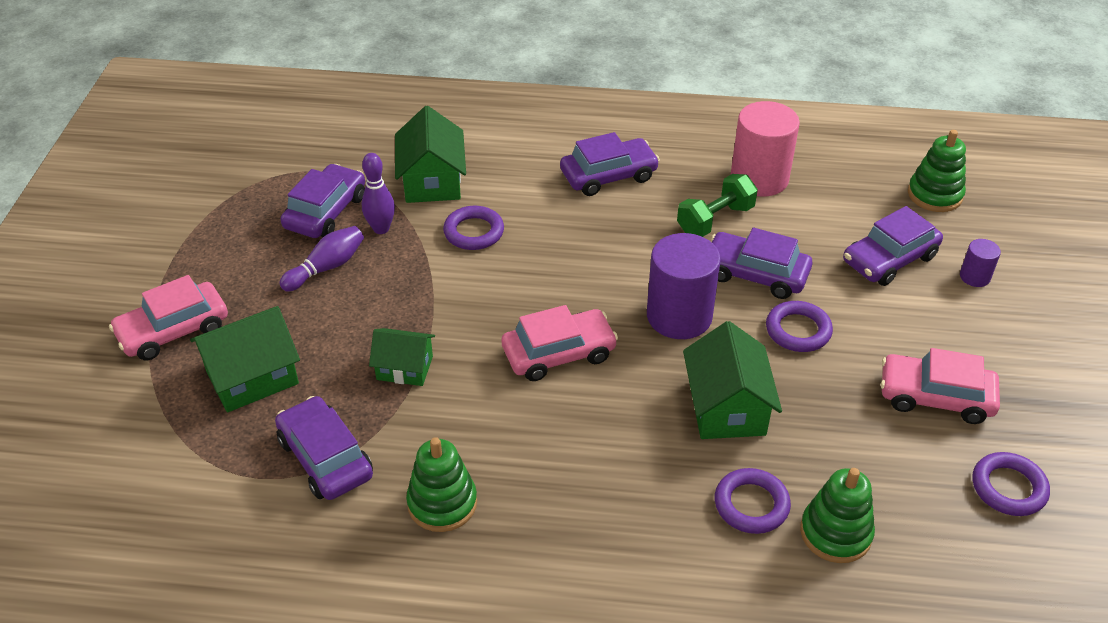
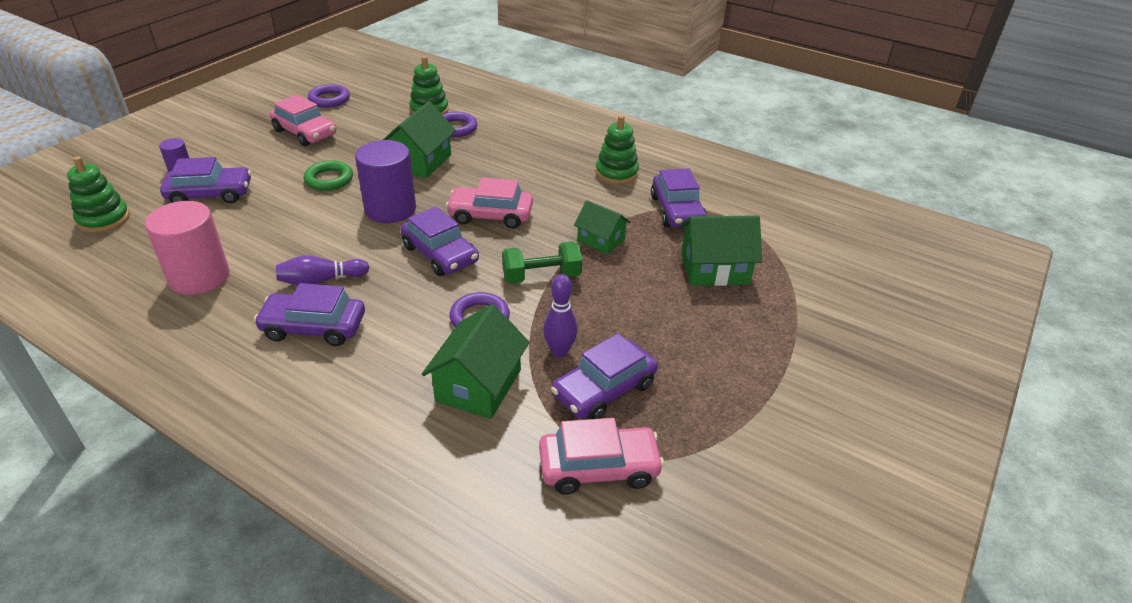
camera: 155 degrees left, 5 degrees down
pink car [109,275,228,360] -> pink car moved to [539,418,664,494]
purple bowling pin [279,226,364,292] -> purple bowling pin moved to [276,255,369,285]
green dumbbell [677,174,758,237] -> green dumbbell moved to [502,241,582,284]
purple car [711,228,812,299] -> purple car moved to [400,207,479,276]
purple ring [766,301,833,352] -> green ring [304,160,353,191]

